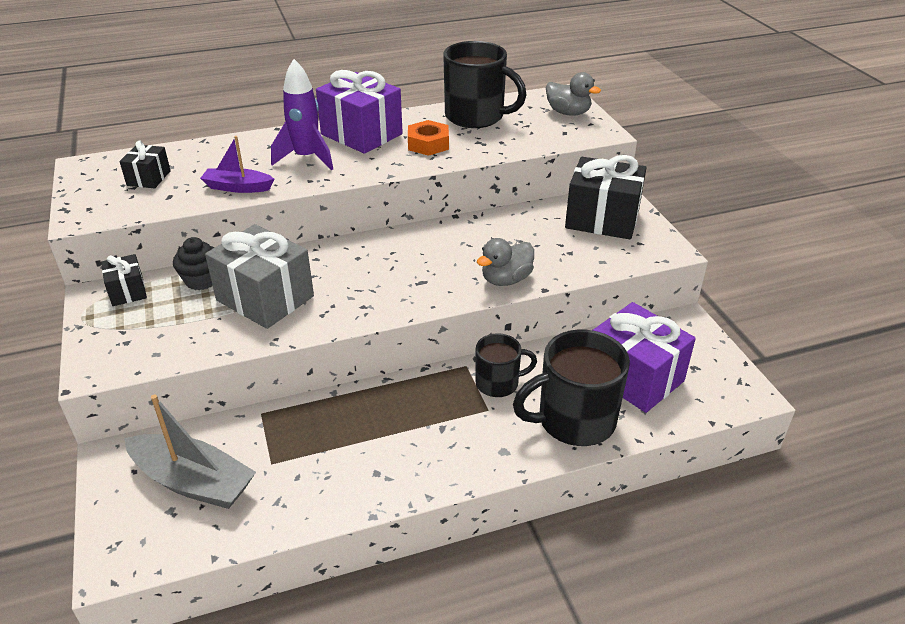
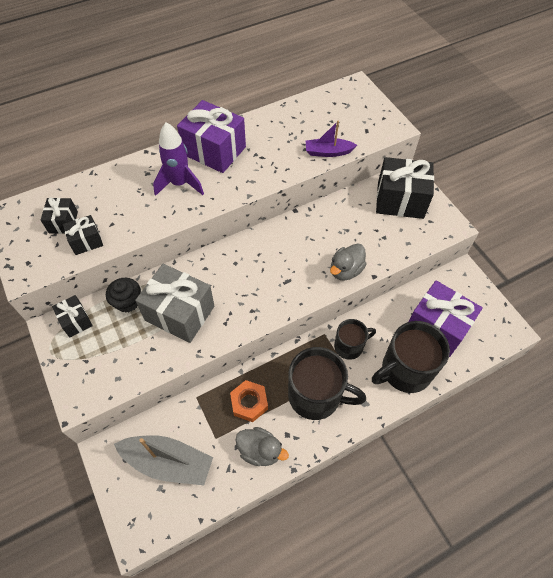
camera: 10 degrees left, 20 degrees up
purple boat [200,136,274,193] -> purple boat moved to [306,121,357,157]
orange nut [408,120,449,156] -> orange nut moved to [230,380,268,422]
black mug [443,41,526,128] -> black mug moved to [288,347,366,420]
grey duck [546,72,601,116] -> grey duck moved to [236,427,289,466]
none -> black gift [63,215,103,255]

